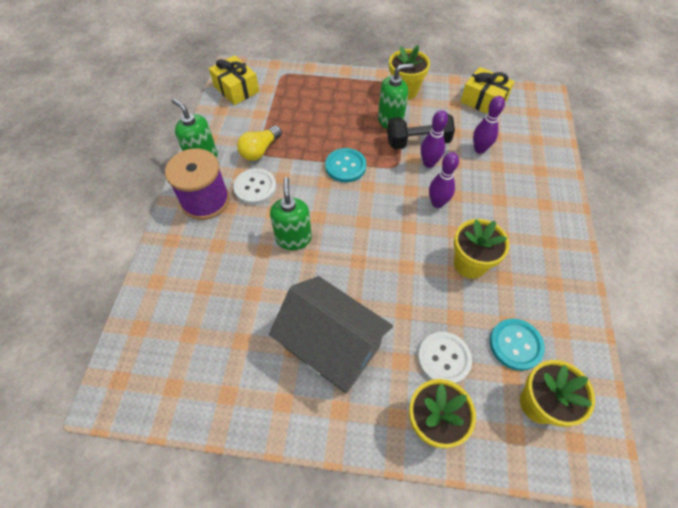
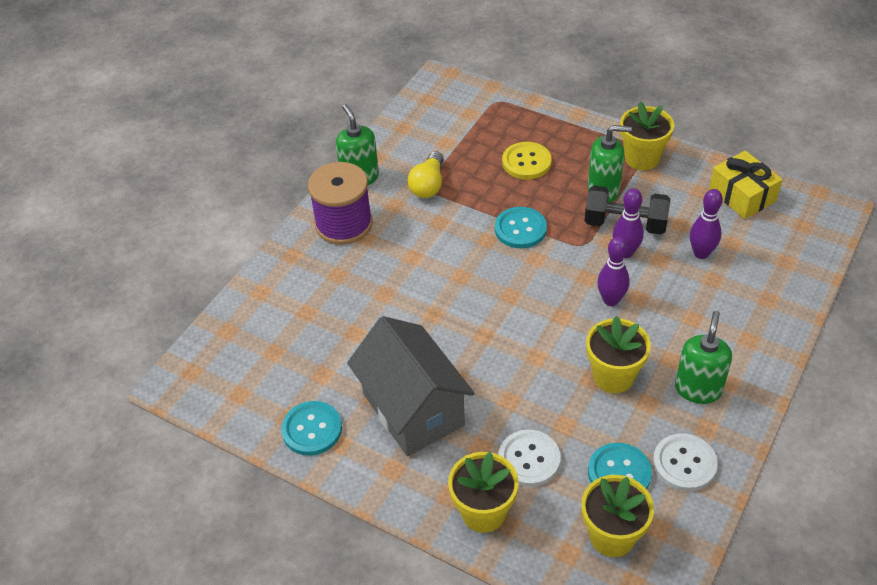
camera: 25 degrees right, 10 degrees down
yellow gift [209,55,259,105] -> none
white button [233,168,277,205] -> white button moved to [653,433,717,491]
yellow light bulb [237,125,282,161] -> yellow light bulb turned 45 degrees counterclockwise [407,151,444,198]
green soap dispenser [270,177,312,250] -> green soap dispenser moved to [675,311,732,404]
none -> turquoise button [281,401,342,456]
none -> yellow button [502,142,552,179]

